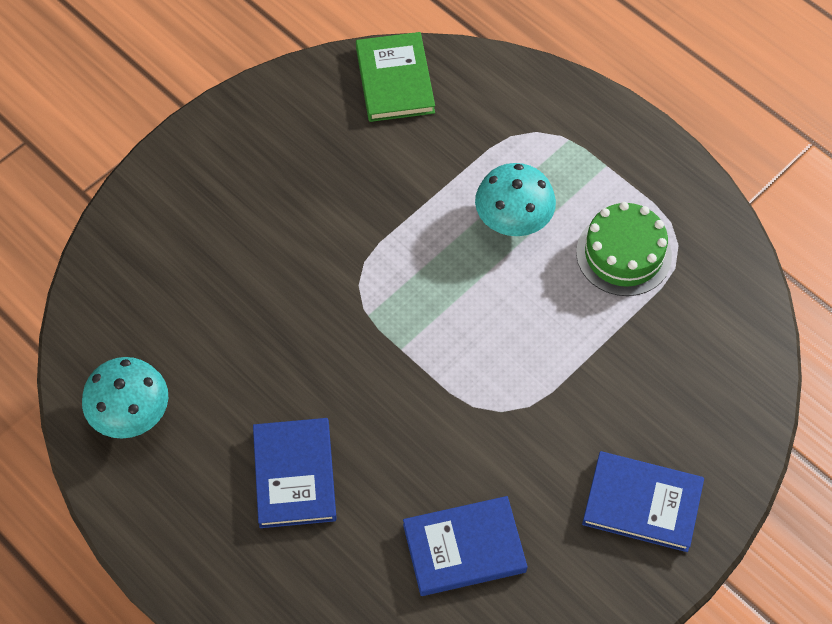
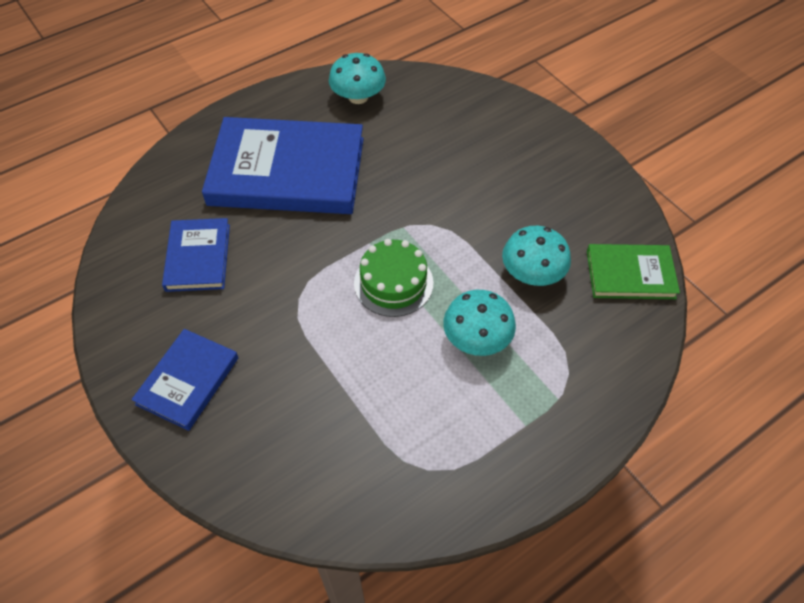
camera: 100 degrees right, 5 degrees down
blue book [253,418,337,528] -> blue book [202,117,364,214], size x1.93
green cake [576,202,672,296] -> green cake moved to [354,239,433,317]
none -> turquoise mushroom [502,226,571,286]

